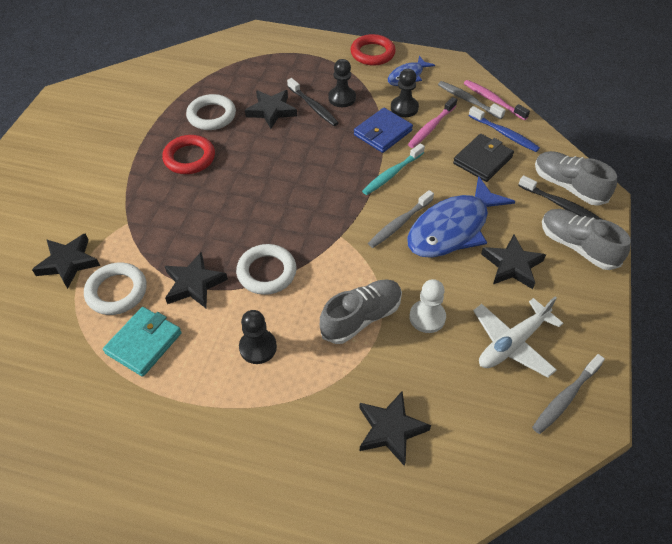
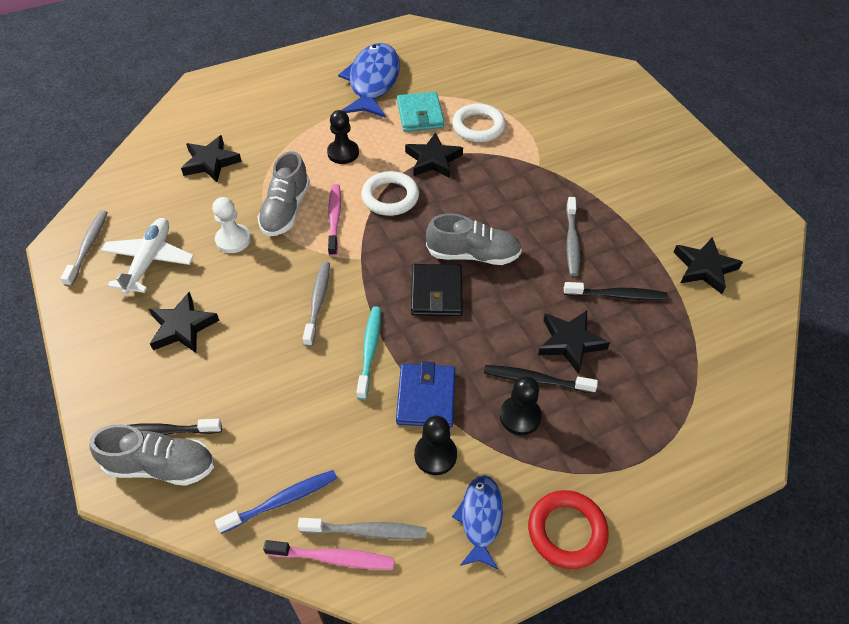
camera: 140 degrees right, 0 degrees up
black star [32,233,100,289] -> black star moved to [673,237,743,294]
red ring [162,135,215,174] -> grey toothbrush [566,197,580,276]
white ring [186,94,236,130] -> black toothbrush [564,282,668,300]
blue fish [407,176,515,258] -> blue fish moved to [338,43,400,118]
pink toothbrush [408,97,457,148] -> pink toothbrush moved to [328,184,341,256]
black wallet [453,134,514,182] -> black wallet moved to [411,264,463,316]
blue toothbrush [469,106,540,152] -> blue toothbrush turned 150 degrees clockwise [215,470,337,534]
grey shoe [542,209,631,270] -> grey shoe moved to [426,213,522,265]

